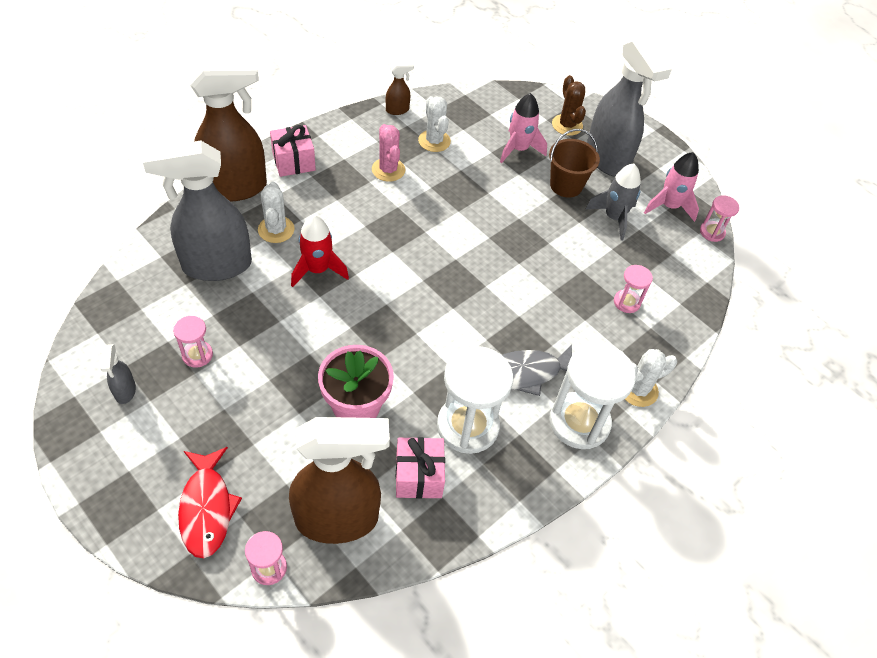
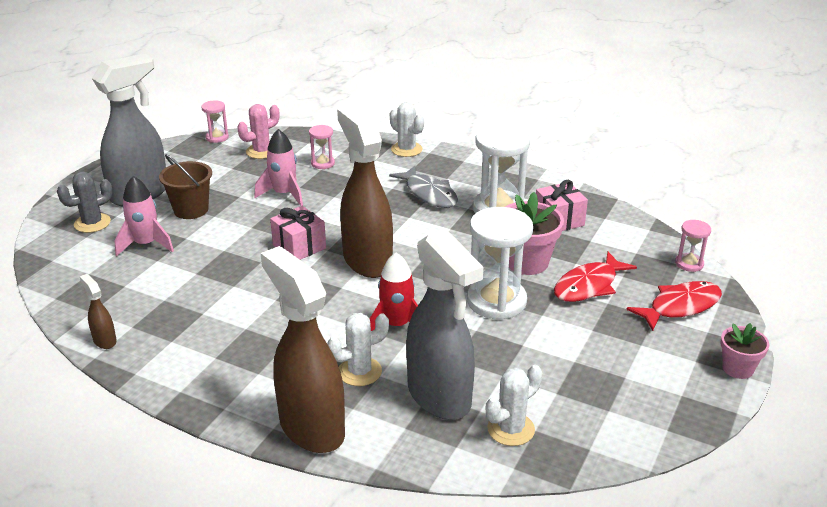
camera: 105 degrees left, 20 degrees down
grey spray bottle [100,344,136,404] -> none
pink hourglass [173,316,213,368] -> none
pink gift [270,125,316,177] -> pink gift moved to [270,206,326,260]
brown spray bottle [289,417,390,544] -> brown spray bottle moved to [337,106,393,278]
pink cactus [372,124,405,182] -> pink cactus moved to [237,104,280,159]
white cactus [418,96,451,152] -> white cactus moved to [486,365,542,446]
white hourglass [549,343,636,449] -> white hourglass moved to [467,207,533,320]
brown cactus [552,75,586,136] -> grey cactus [57,172,113,233]
grey rocket [586,163,641,241] -> none
pink rocket [644,152,699,222] -> pink rocket moved to [254,129,303,206]
none -> red fish [554,252,637,302]
none -> pink flower pot [720,323,769,379]

